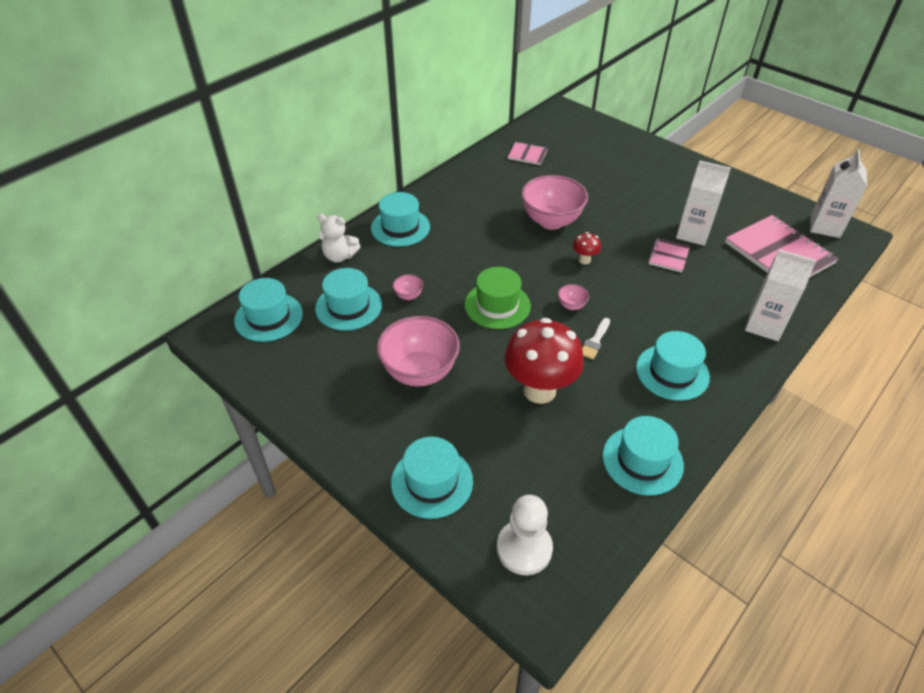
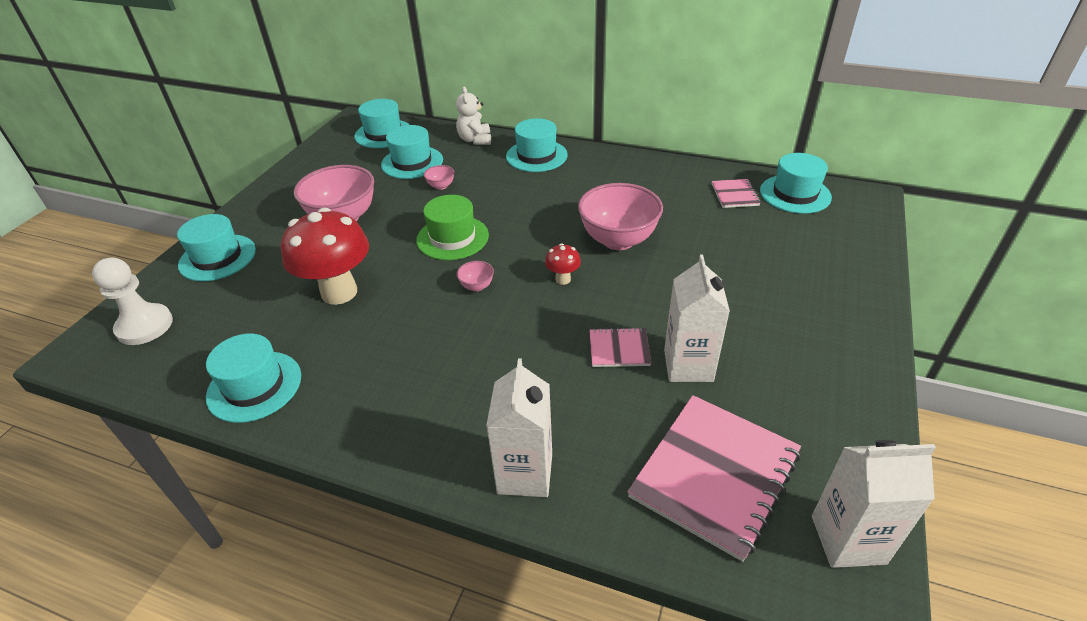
camera: 70 degrees right, 5 degrees down
white brush [582,318,610,360] -> none
turquoise hat [636,331,710,401] -> turquoise hat moved to [760,153,832,214]

